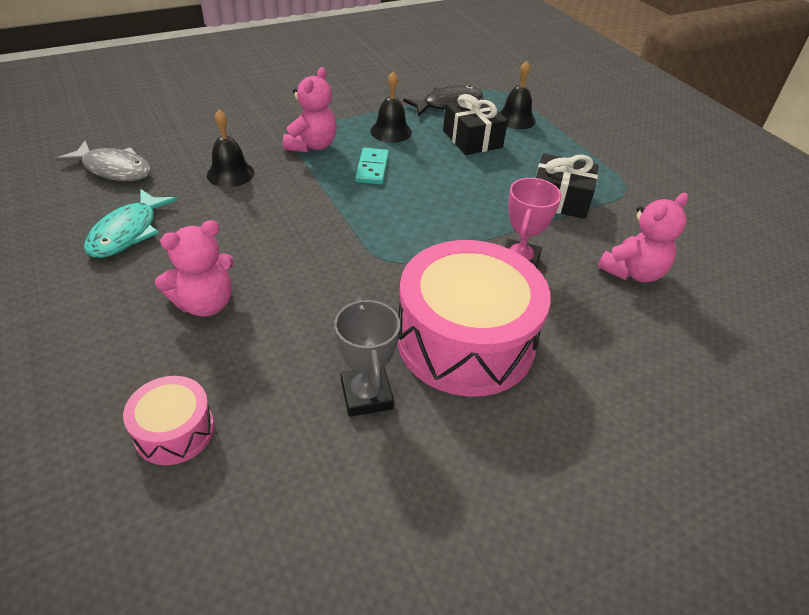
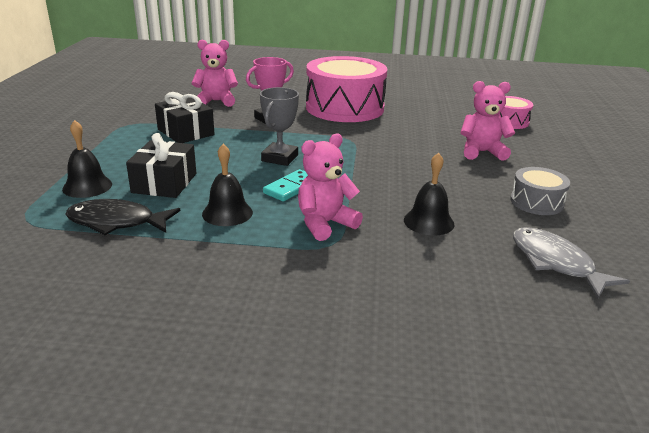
camera: 145 degrees left, 15 degrees down
turquoise fish [84,189,177,258] -> grey drum [510,167,570,215]
grey trophy [334,297,400,417] -> grey trophy moved to [260,87,299,166]

